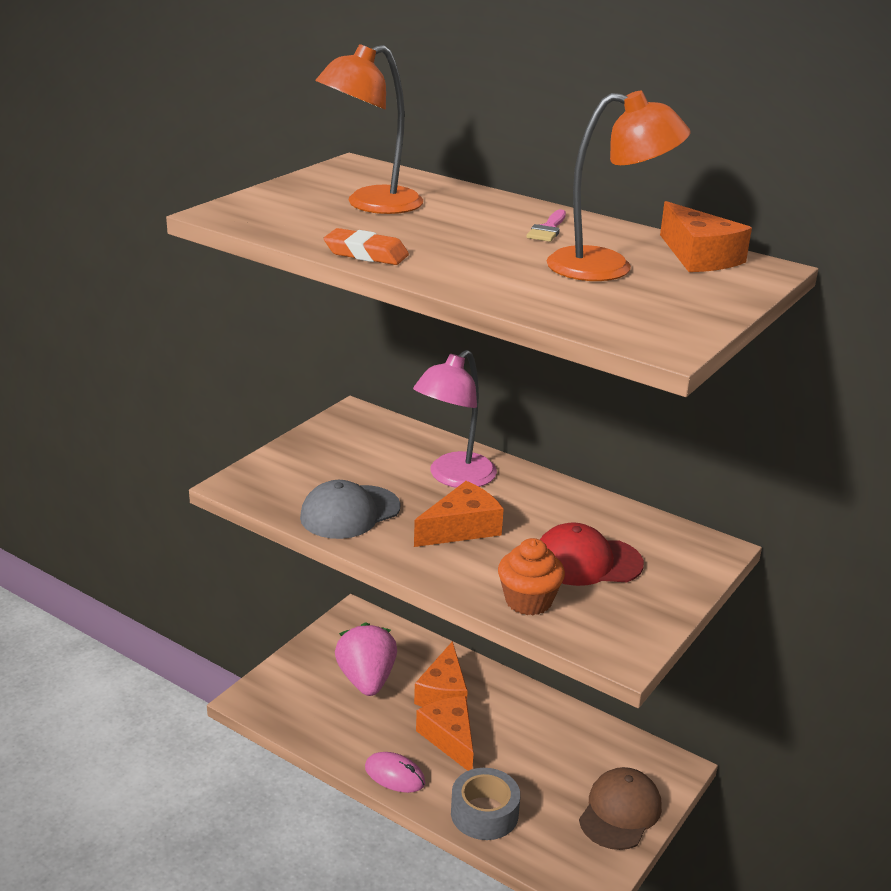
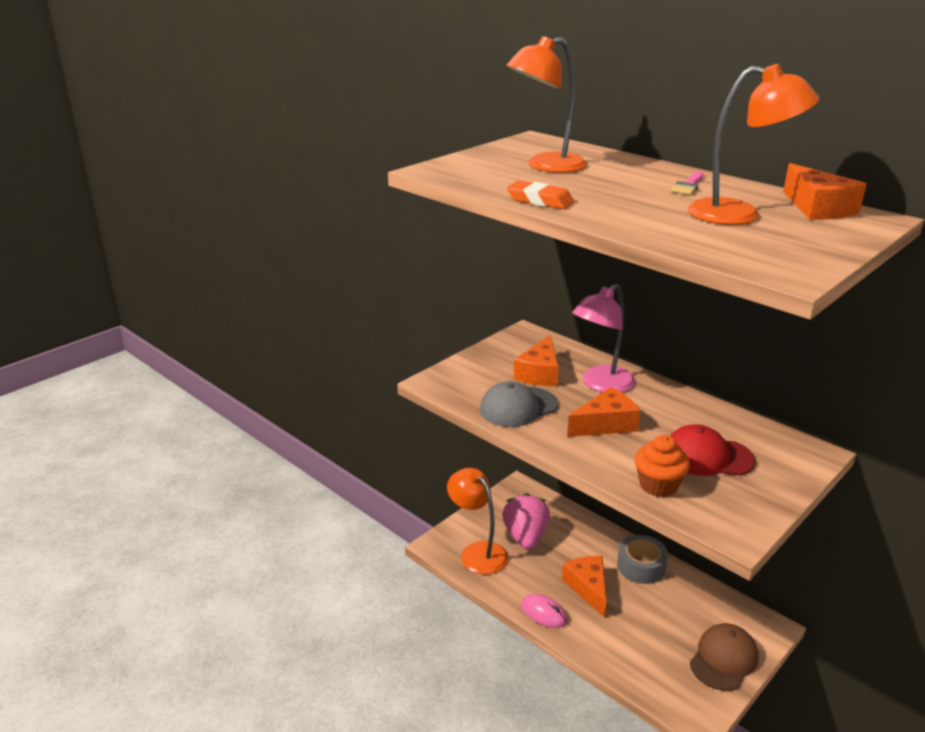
camera: 10 degrees right, 0 degrees up
orange cheese [414,641,468,707] -> orange cheese moved to [514,335,559,386]
grey tape [451,768,520,840] -> grey tape moved to [617,535,668,584]
none -> orange lamp [447,468,508,574]

